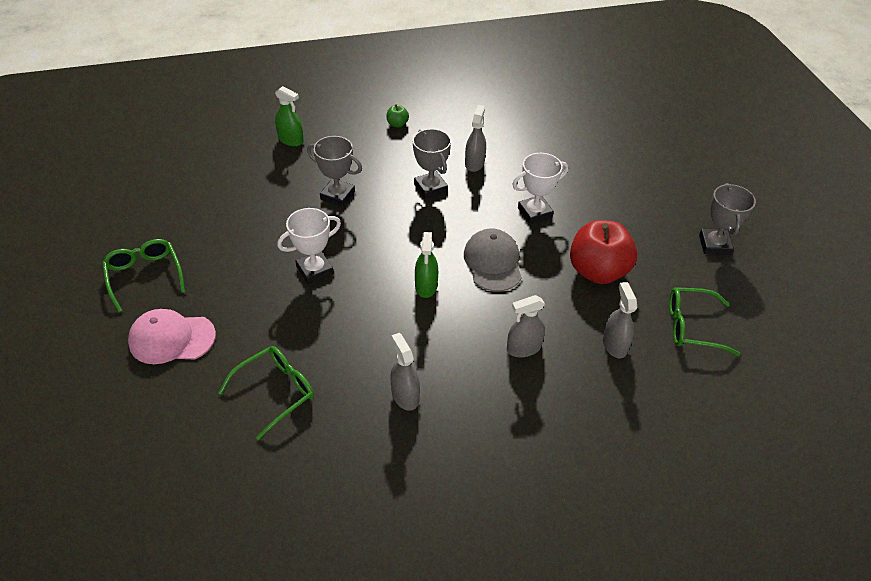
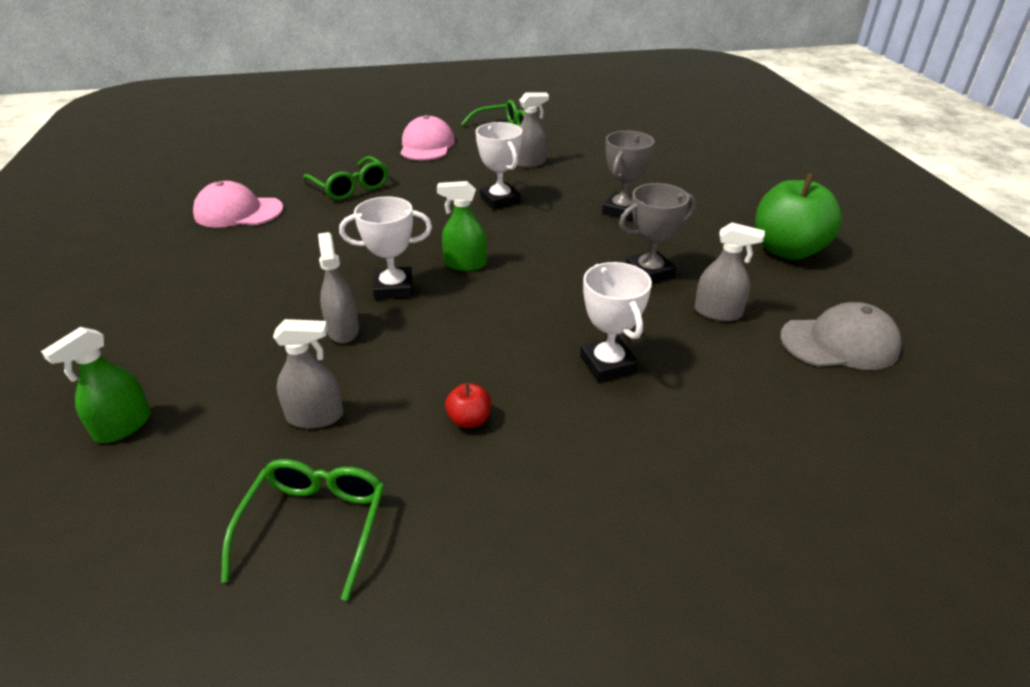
camera: 95 degrees right, 10 degrees down
green spray bottle [275,86,304,146] -> green spray bottle moved to [41,327,151,443]
green apple [387,104,409,128] -> green apple [755,173,843,260], size x2.37
grey spray bottle [390,333,420,411] -> grey spray bottle moved to [517,92,549,168]
grey cap [464,229,522,292] -> grey cap moved to [780,302,902,370]
red apple [570,220,637,284] -> red apple [445,383,491,428], size x0.42
grey trophy [699,183,756,255] -> none
none -> pink cap [193,181,283,228]
none -> white trophy [339,197,432,300]

